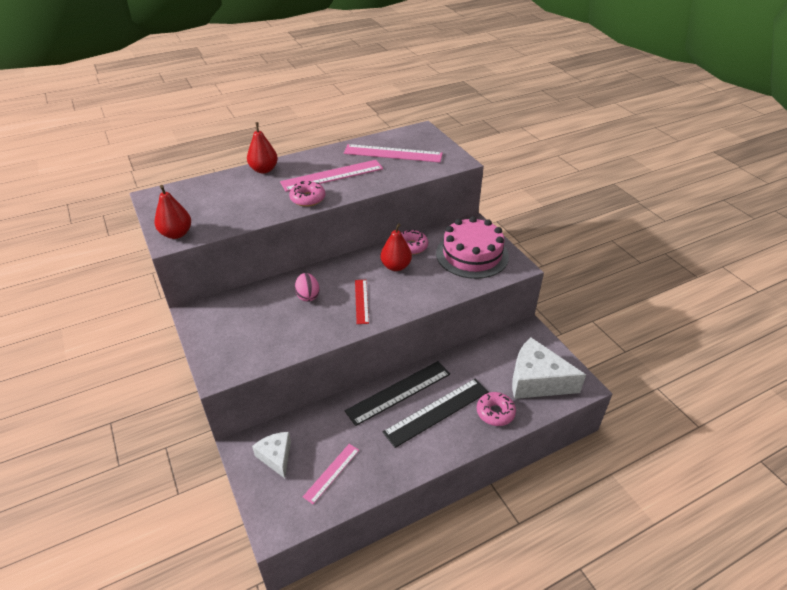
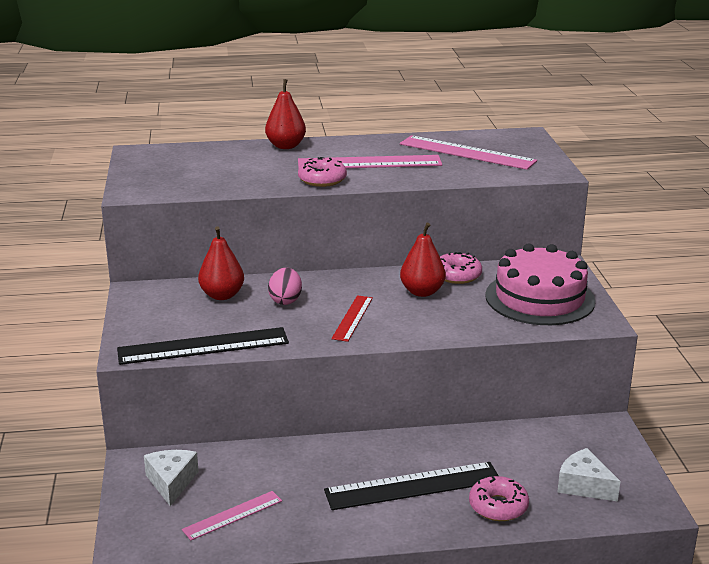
camera: 20 degrees right, 15 degrees down
red pear [154,185,191,239] -> red pear moved to [198,226,244,300]
black ruler [344,361,450,426] -> black ruler moved to [117,327,289,365]
white cheese [512,337,586,399] -> white cheese [557,448,621,502], size x0.56

